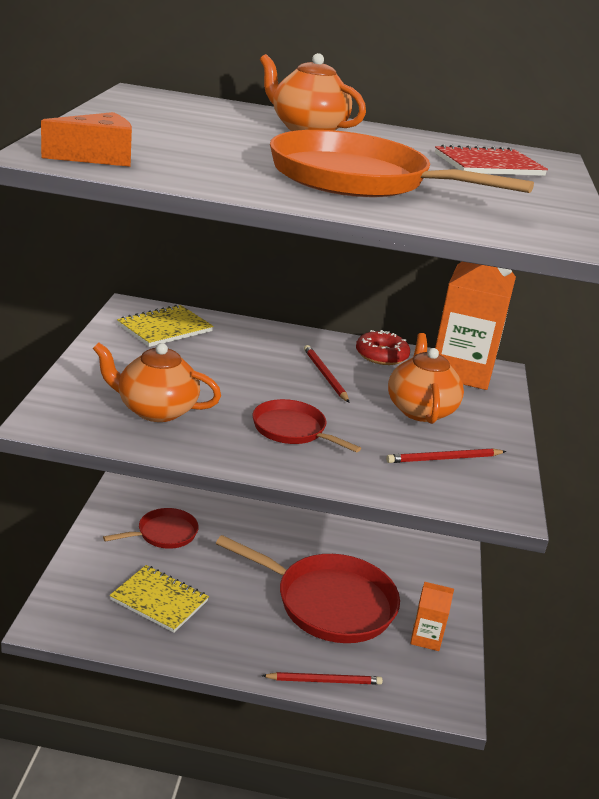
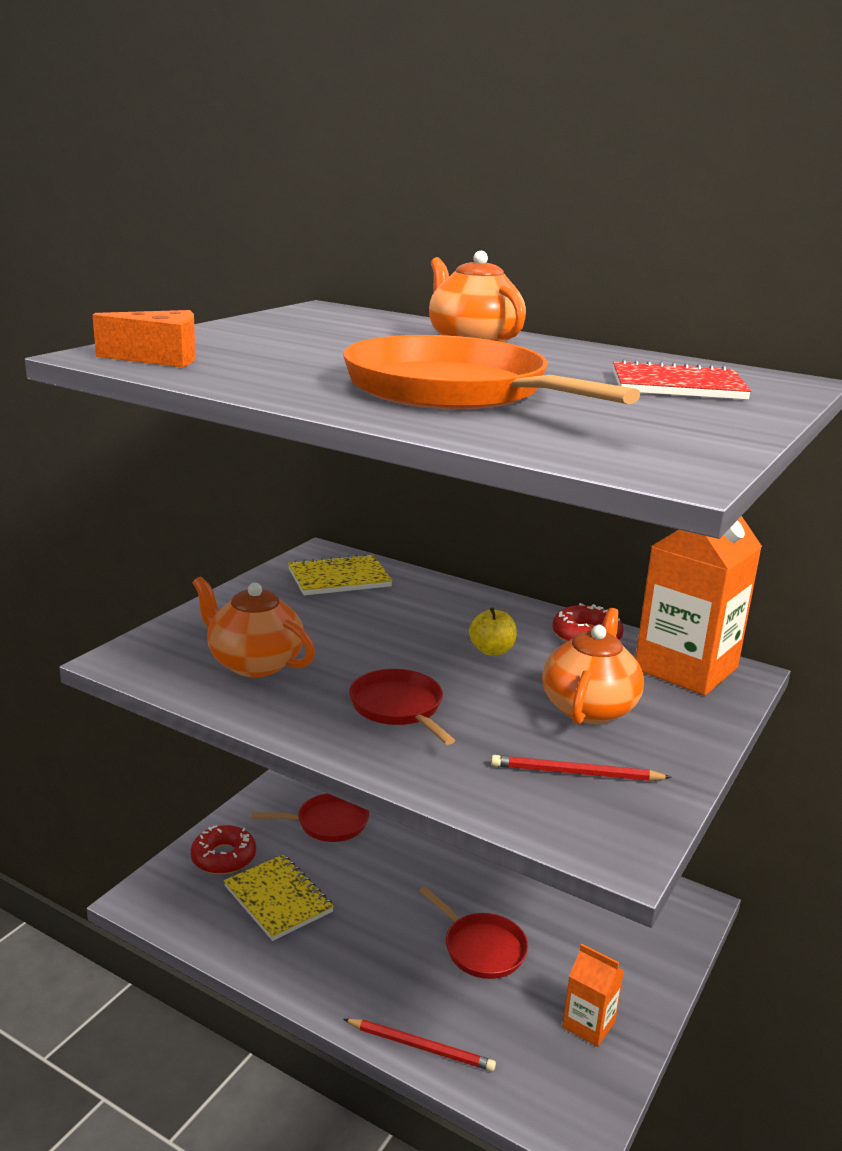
camera: 25 degrees right, 5 degrees down
red pan [216,535,400,643] -> red pan [419,886,528,979], size x0.53
red pencil [304,345,350,403] -> yellow apple [469,608,517,656]
none -> red donut [191,825,256,874]

